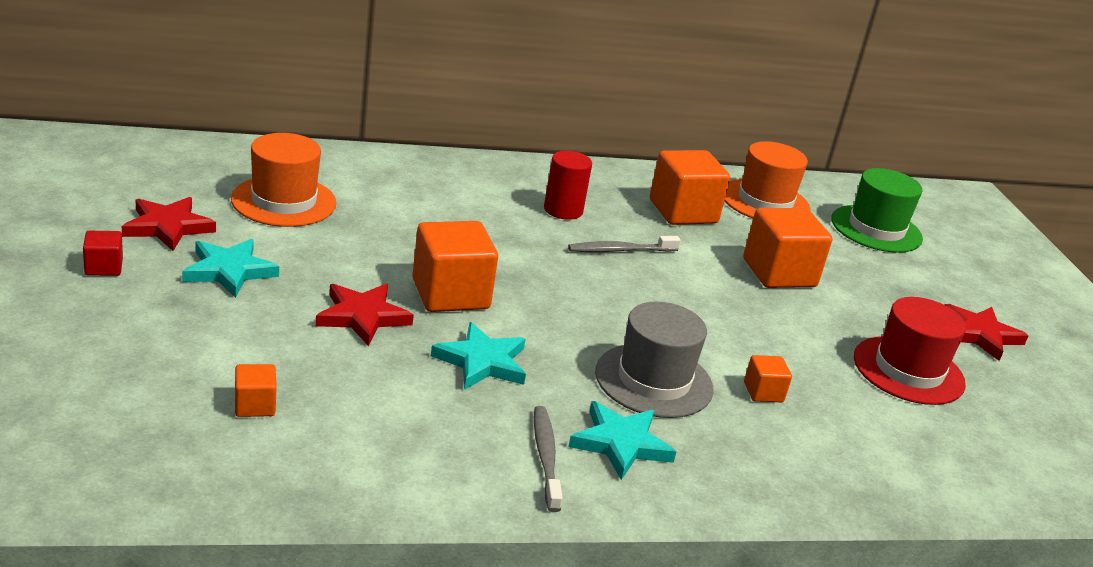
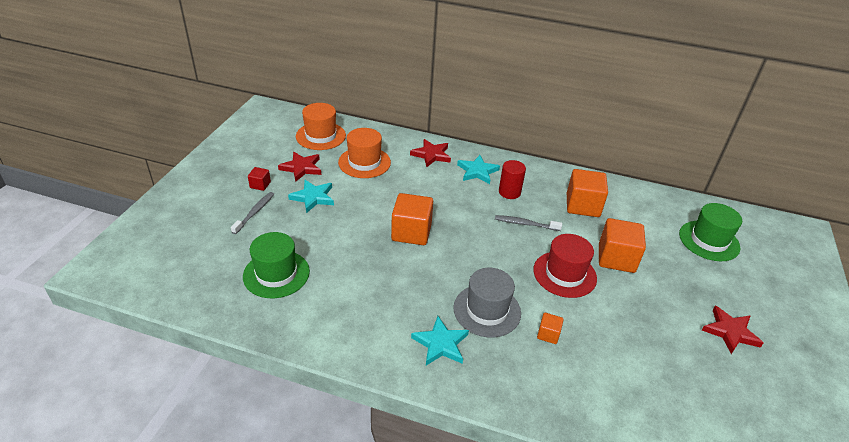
camera: 30 degrees right, 10 degrees up
orange cube [235,364,277,417] -> green hat [243,232,310,298]
red star [315,284,414,346] -> red star moved to [410,139,451,167]
turquoise star [431,322,526,390] -> turquoise star moved to [457,155,500,184]
grey toothbrush [534,406,563,512] -> grey toothbrush moved to [231,192,274,234]
orange hat [725,141,811,218] -> orange hat moved to [296,103,346,150]
red hat [854,297,966,405] -> red hat moved to [533,234,597,298]

